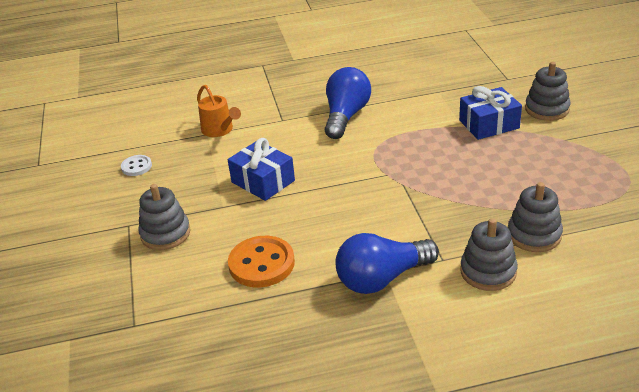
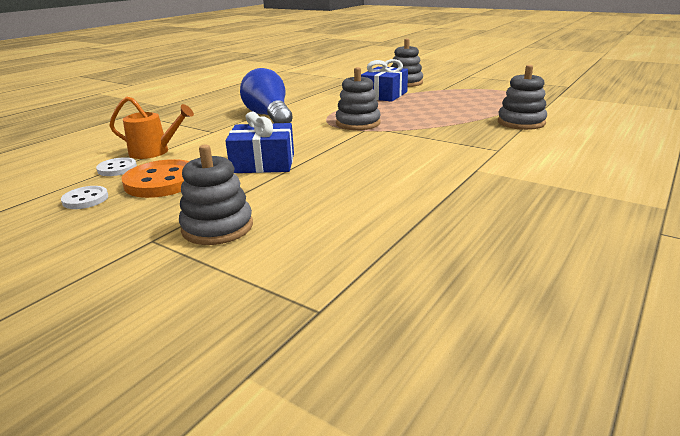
camera: 45 degrees left, 10 degrees down
orange button [228,236,295,287] -> orange button moved to [121,159,189,198]
blue light bulb [335,233,439,294] -> none
grey stacking toy [460,218,518,291] -> grey stacking toy moved to [336,67,381,130]
none -> white button [96,157,137,176]

